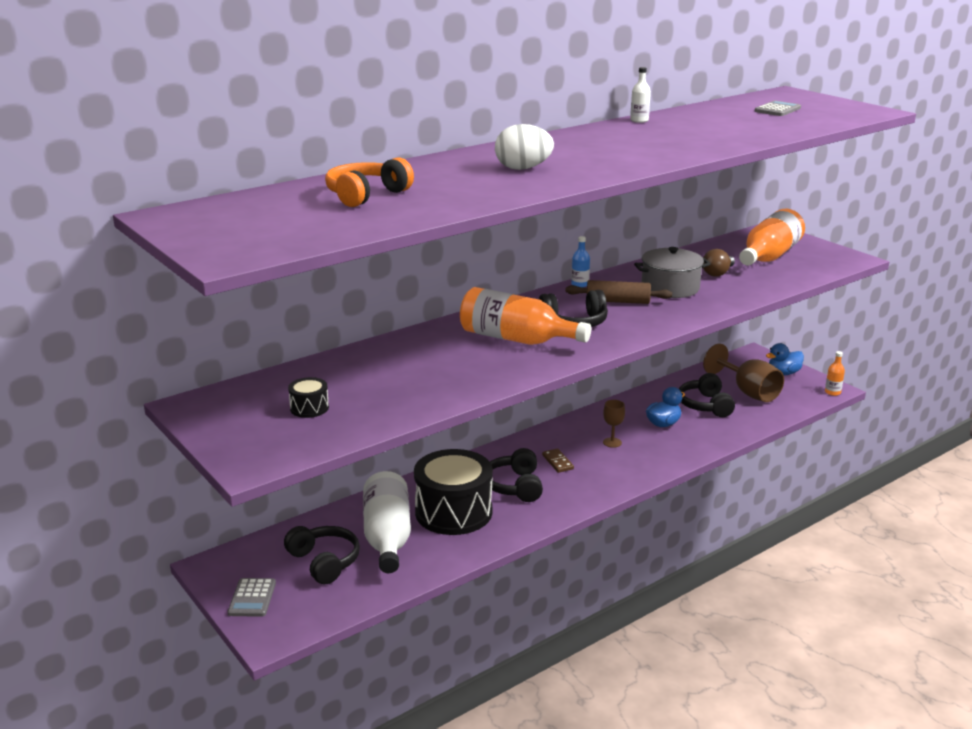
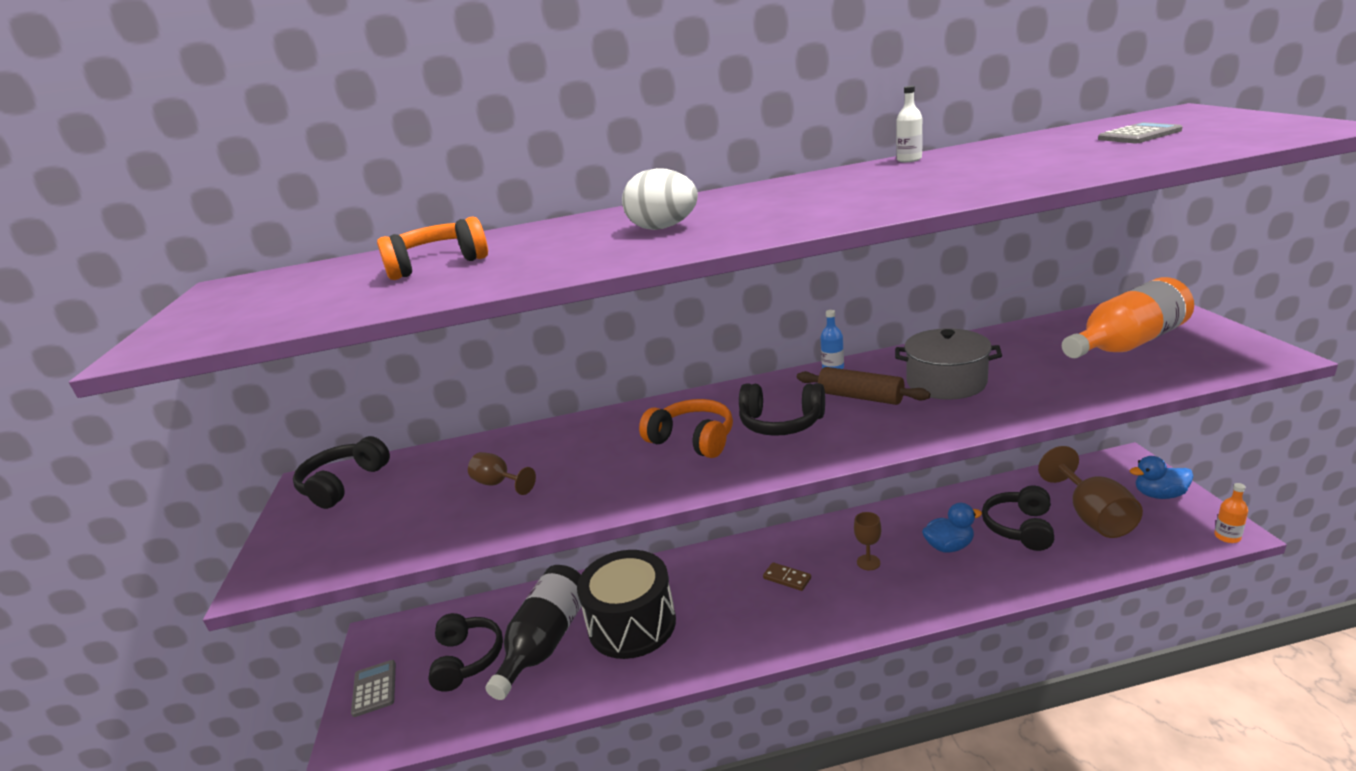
camera: 30 degrees right, 0 degrees up
grey calculator [228,578,276,617] -> grey calculator turned 135 degrees clockwise [351,660,396,717]
black drum [288,377,329,418] -> none
white bottle [363,471,411,573] -> black bottle [485,565,581,700]
orange bottle [460,287,591,345] -> orange headphones [639,399,733,458]
black headphones [490,448,543,502] -> black headphones moved to [293,436,390,509]
brown domino [542,449,574,473] -> brown domino turned 60 degrees counterclockwise [763,562,811,591]
brown light bulb [703,249,735,277] -> none
none -> brown goblet [468,452,536,495]

